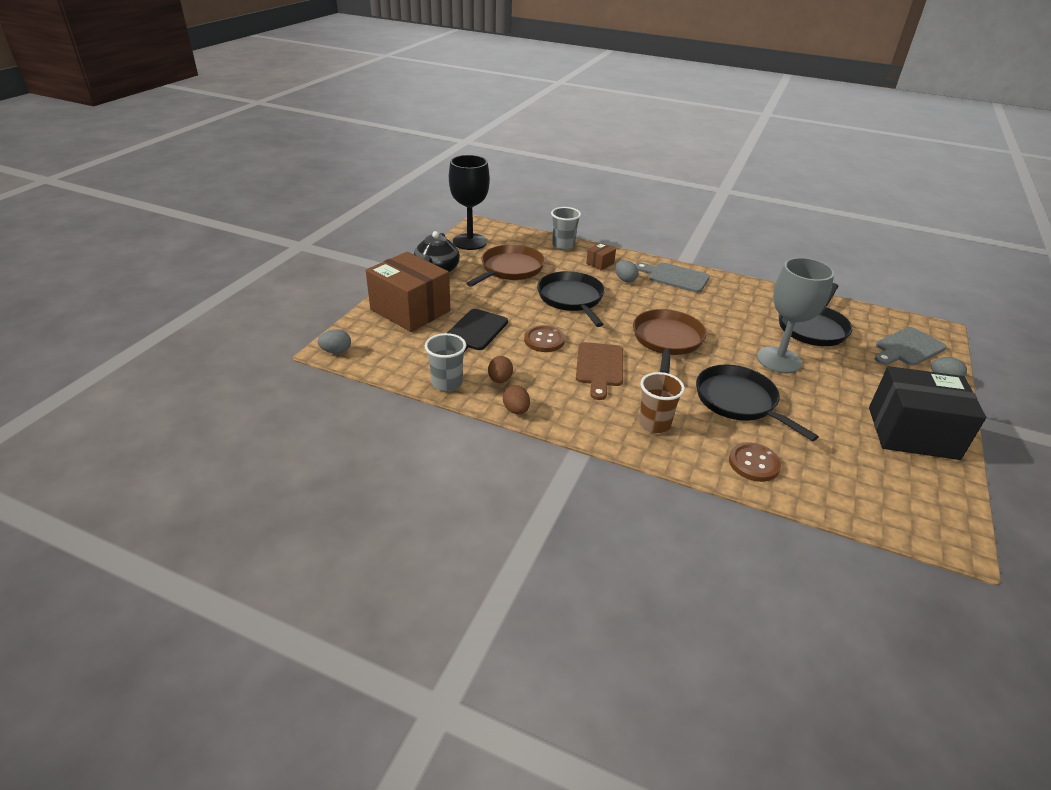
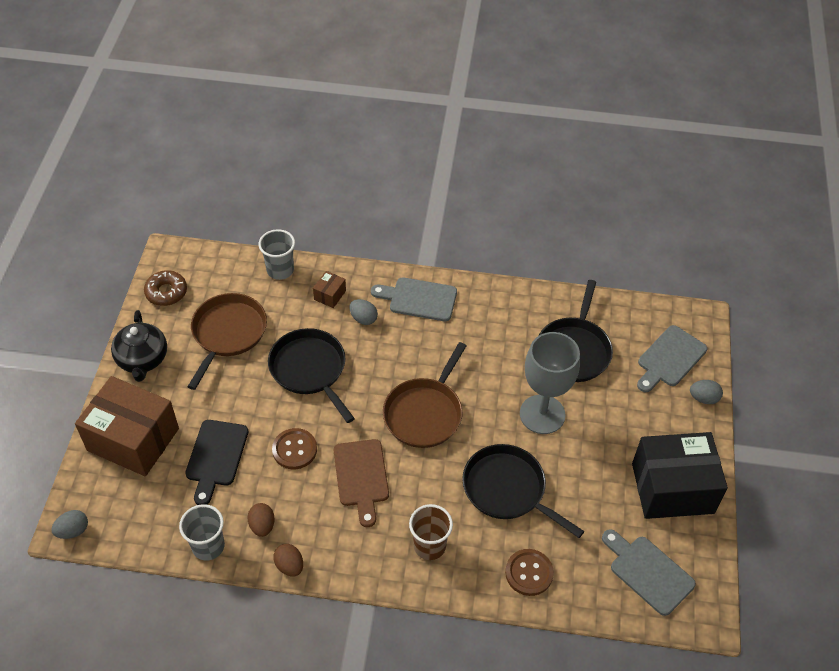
camera: 15 degrees left, 15 degrees up
black goblet [449,155,490,250] -> brown donut [144,270,187,306]
brown pan [633,309,707,374] -> brown pan turned 150 degrees counterclockwise [383,342,466,448]
none -> grey cutting board [602,529,696,616]

